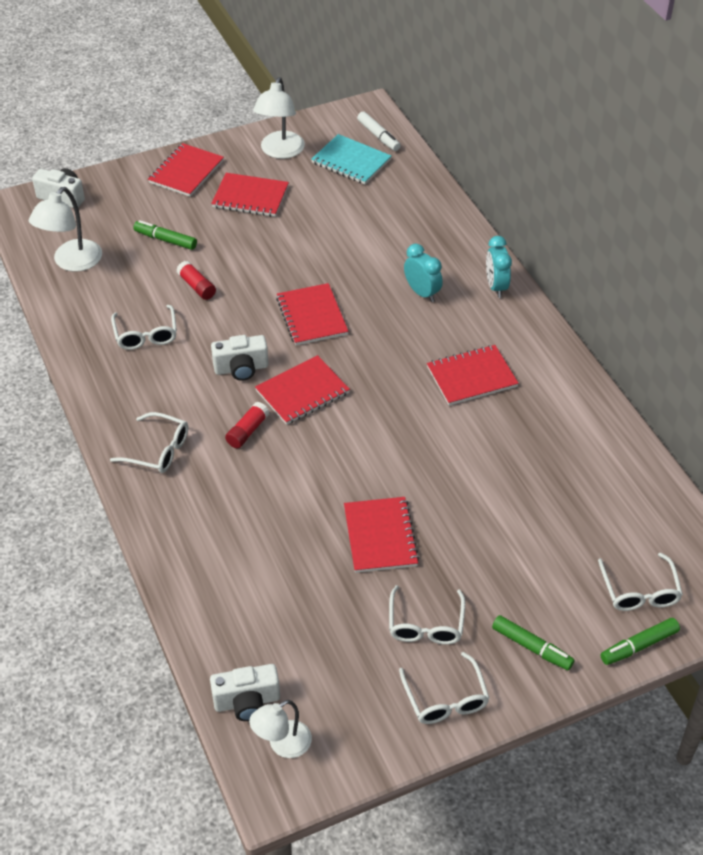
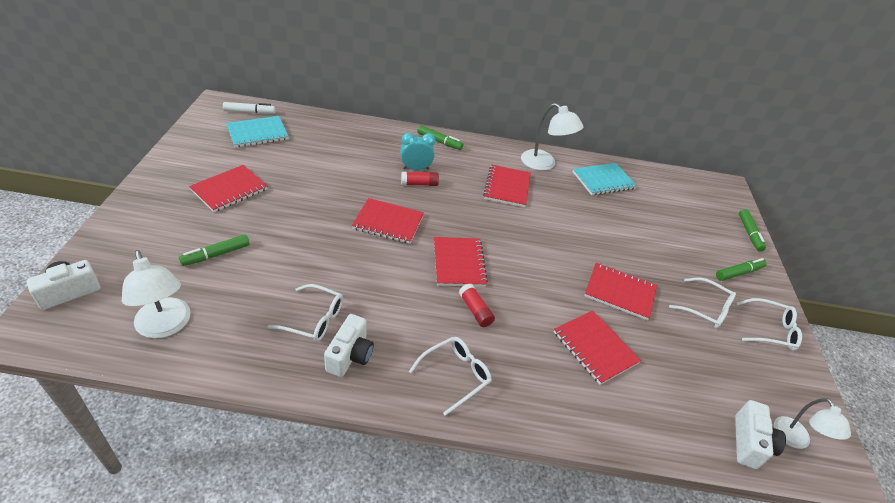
camera: 65 degrees left, 5 degrees down
red notebook [148,143,224,197] -> red notebook moved to [554,311,641,385]
red glue stick [176,261,216,300] -> red glue stick moved to [401,172,439,186]
white camera [211,335,268,381] -> white camera moved to [324,314,374,377]
white lamp [253,77,305,159] -> white lamp moved to [521,103,583,171]
turquoise clock [486,236,512,298] -> green marker [417,125,463,150]
white glasses [598,553,683,611] -> none
none -> turquoise notebook [573,163,637,195]

